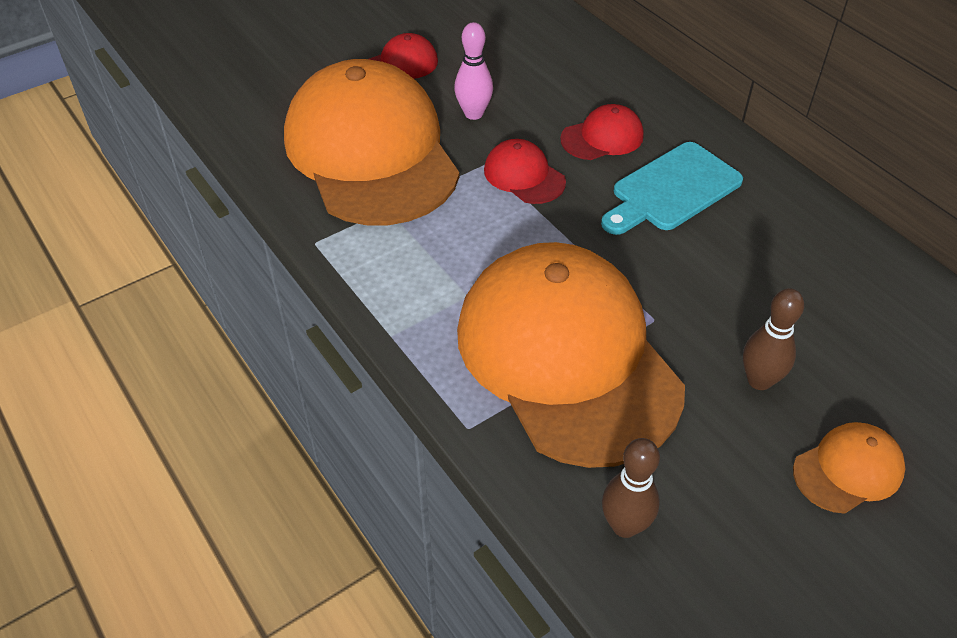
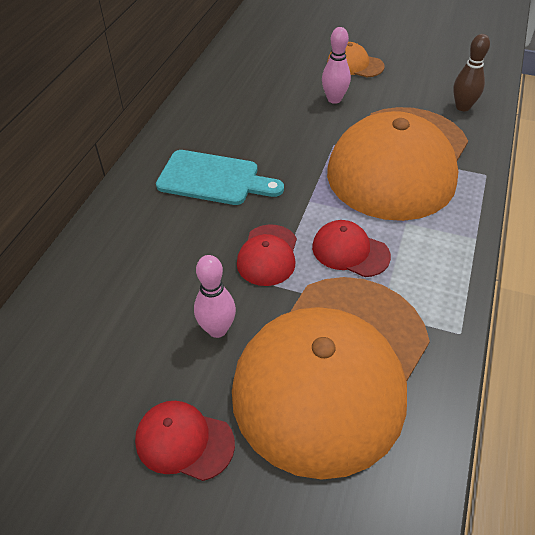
camera: 125 degrees left, 0 degrees up
red cap [560,104,644,160] -> red cap moved to [312,220,391,277]
brown bowling pin [743,288,804,390] -> pink bowling pin [322,27,351,104]

